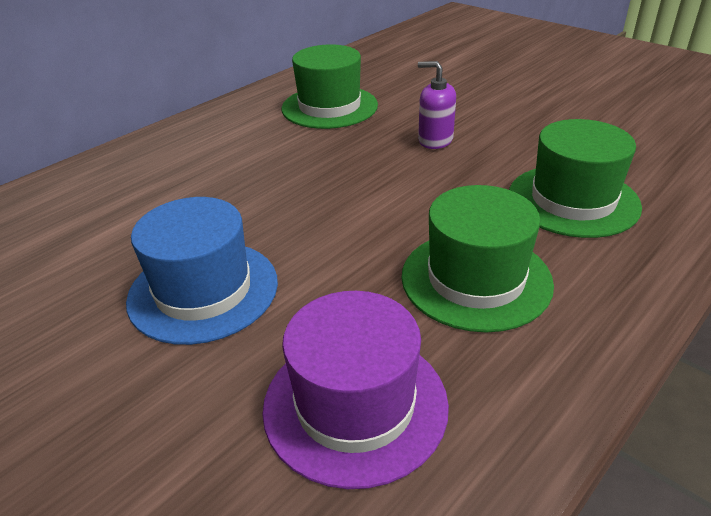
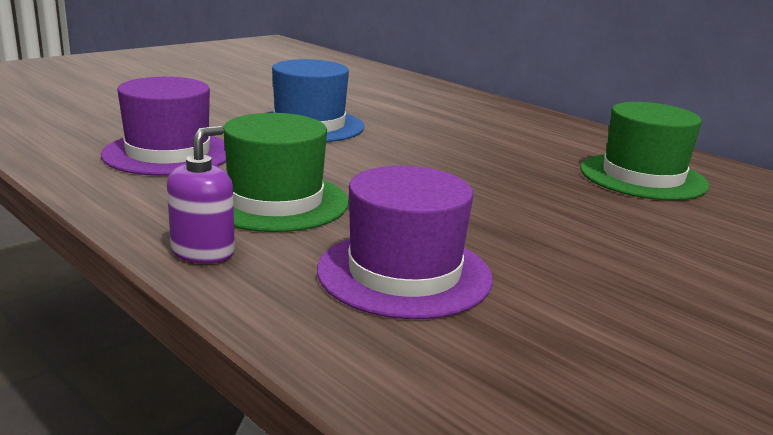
camera: 90 degrees right, 15 degrees down
purple soap dispenser [418,61,456,149] -> purple soap dispenser moved to [167,126,235,264]
green hat [509,119,642,238] -> purple hat [317,166,493,319]

